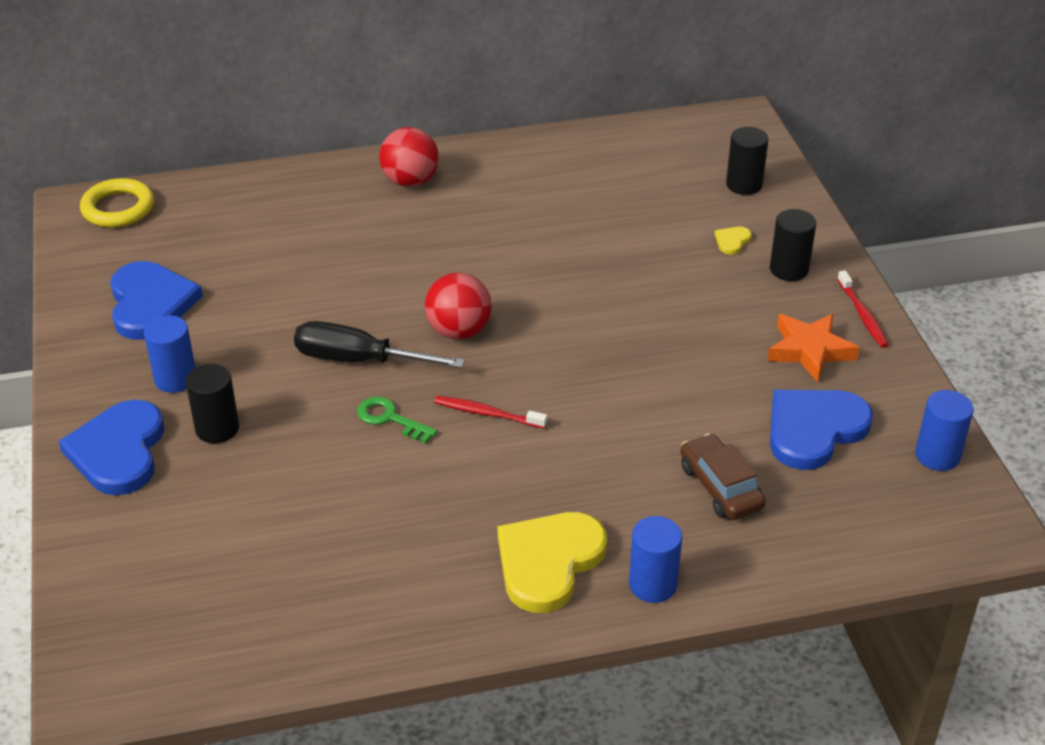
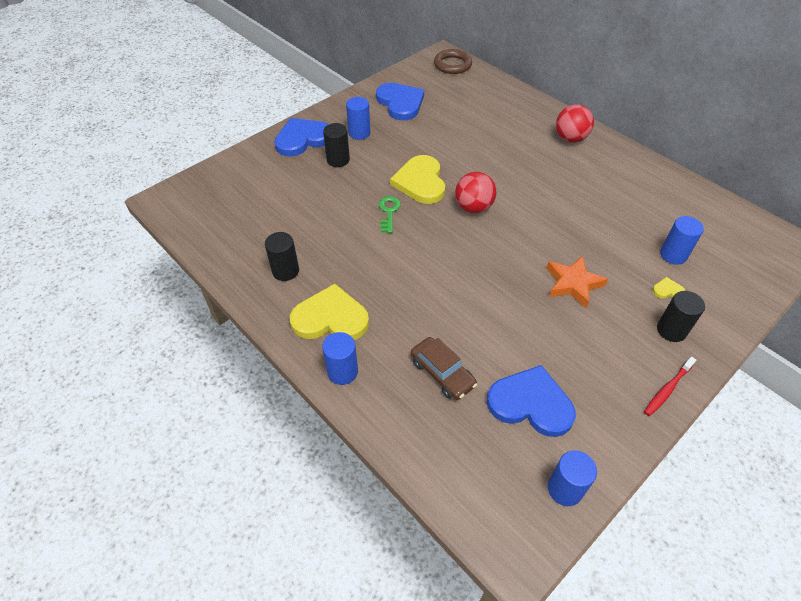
camera: 60 degrees right, 10 degrees up
yellow ring [80,178,154,228] -> brown ring [434,49,472,74]
blue heart [110,261,203,340] -> blue heart turned 75 degrees counterclockwise [376,83,424,120]
black screwdriver [294,321,465,368] -> yellow heart [390,155,445,204]
red toothbrush [434,396,547,429] -> none
brown car [680,434,766,520] -> brown car turned 105 degrees clockwise [411,337,477,400]
black cylinder [726,127,768,195] -> black cylinder moved to [265,232,299,281]
orange star [767,313,860,383] -> orange star moved to [546,255,608,308]
none -> blue cylinder [660,216,704,265]

